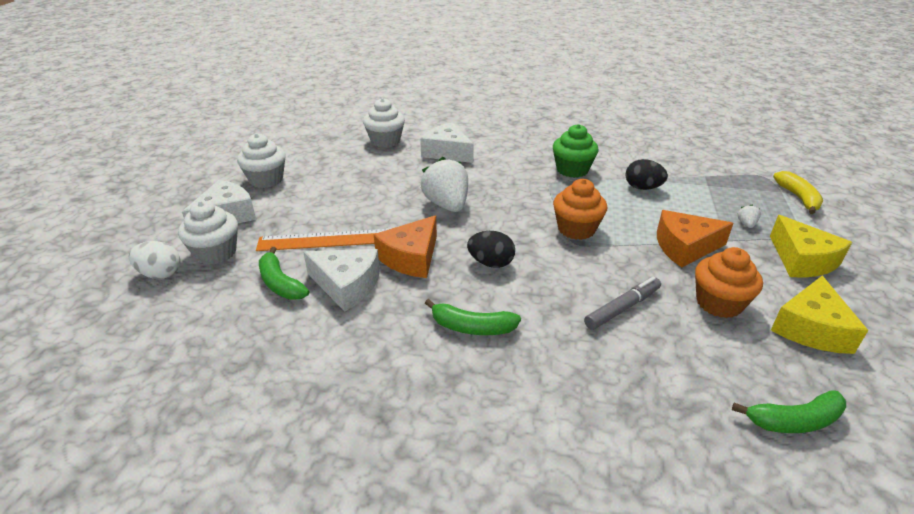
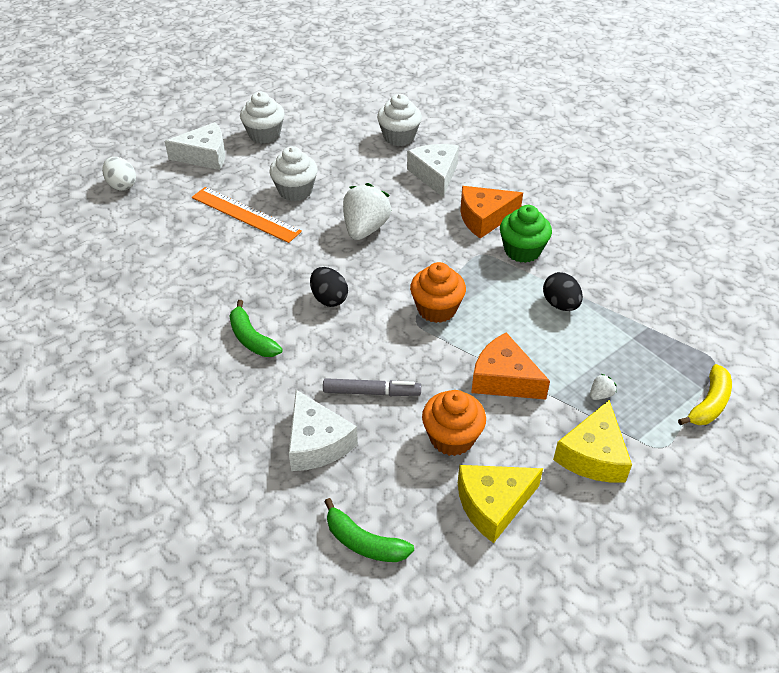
camera: 40 degrees right, 10 degrees up
white cupcake [178,201,238,265] -> white cupcake moved to [269,146,318,201]
green banana [259,247,309,300] -> none
white cheese [303,249,380,312] -> white cheese moved to [289,390,358,471]
orange cheese [374,215,437,278] -> orange cheese moved to [460,186,523,238]

